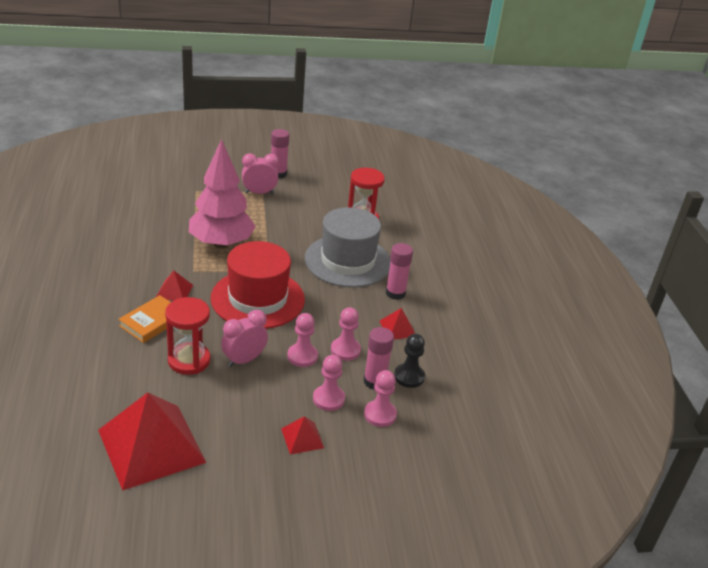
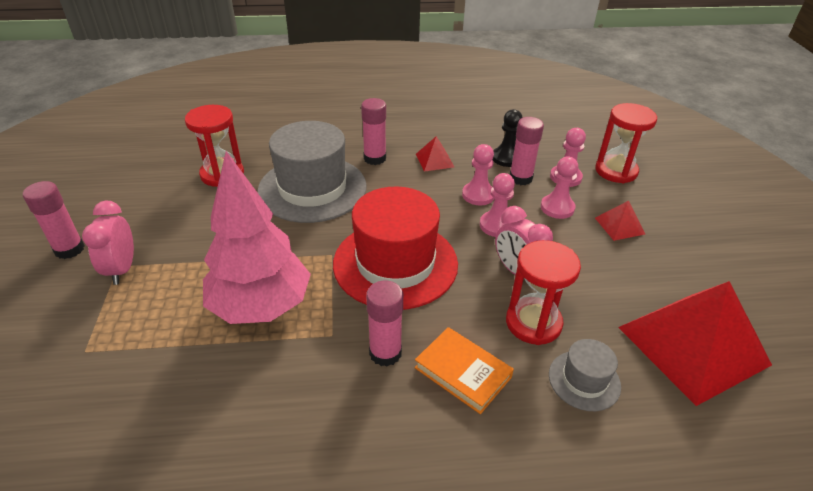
camera: 85 degrees left, 5 degrees up
red pyramid [155,270,193,301] -> pink glue stick [366,280,403,367]
none -> grey hat [549,339,621,411]
none -> red hourglass [595,103,657,183]

